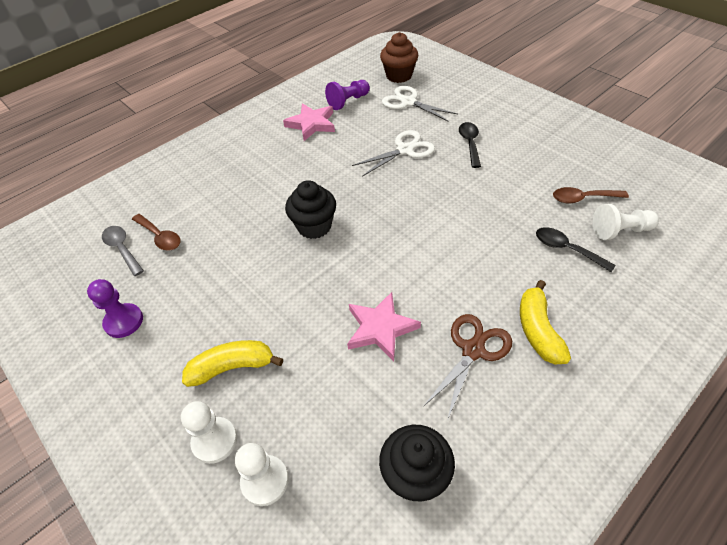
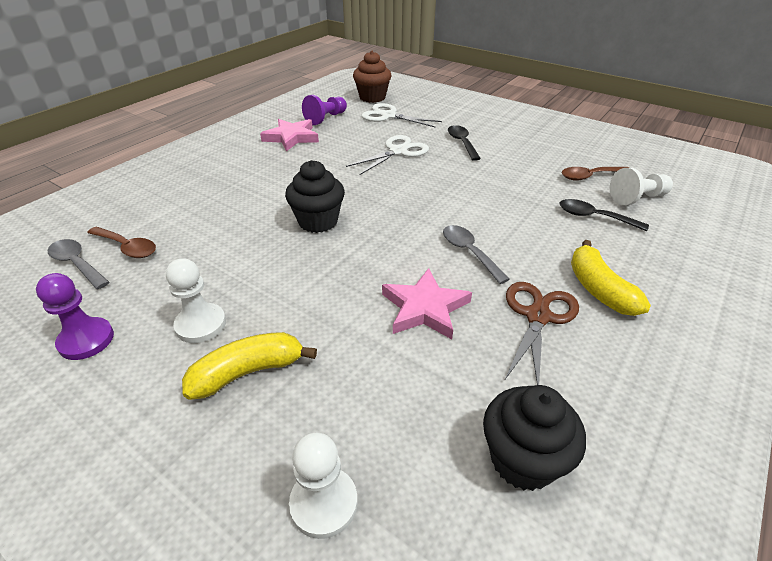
camera: 15 degrees left, 10 degrees down
white pawn [181,401,237,464] -> white pawn moved to [166,258,226,343]
none -> grey spoon [443,225,510,284]

